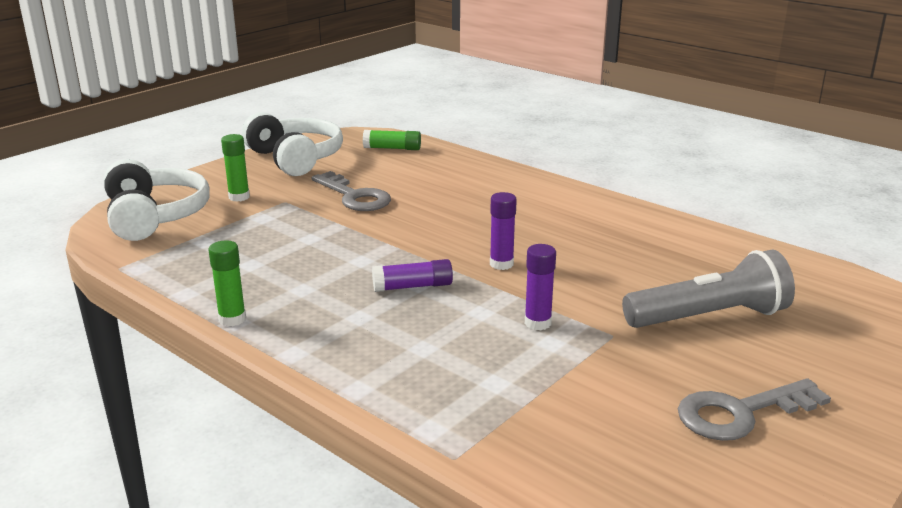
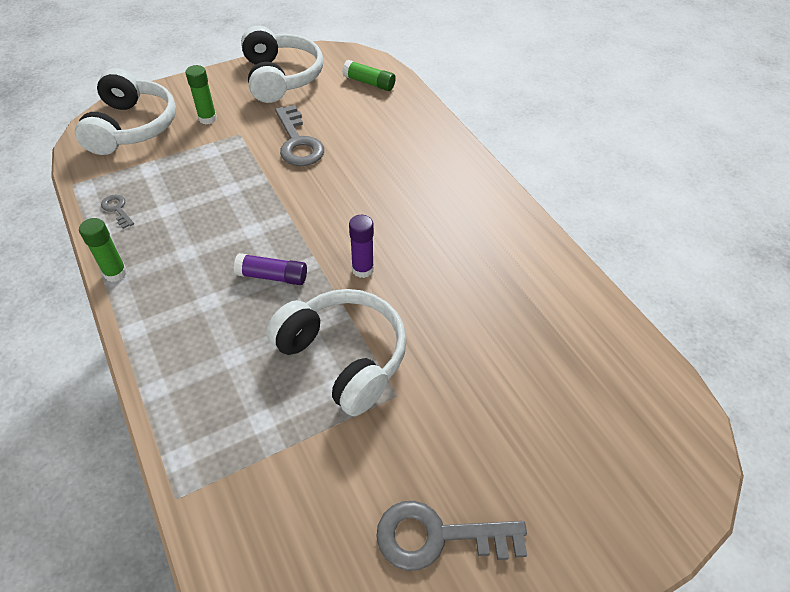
camera: 20 degrees right, 25 degrees up
purple glue stick [525,244,556,331] -> white headphones [266,289,407,416]
grey flashlight [622,249,795,328] -> none
none -> grey key [101,195,134,229]

